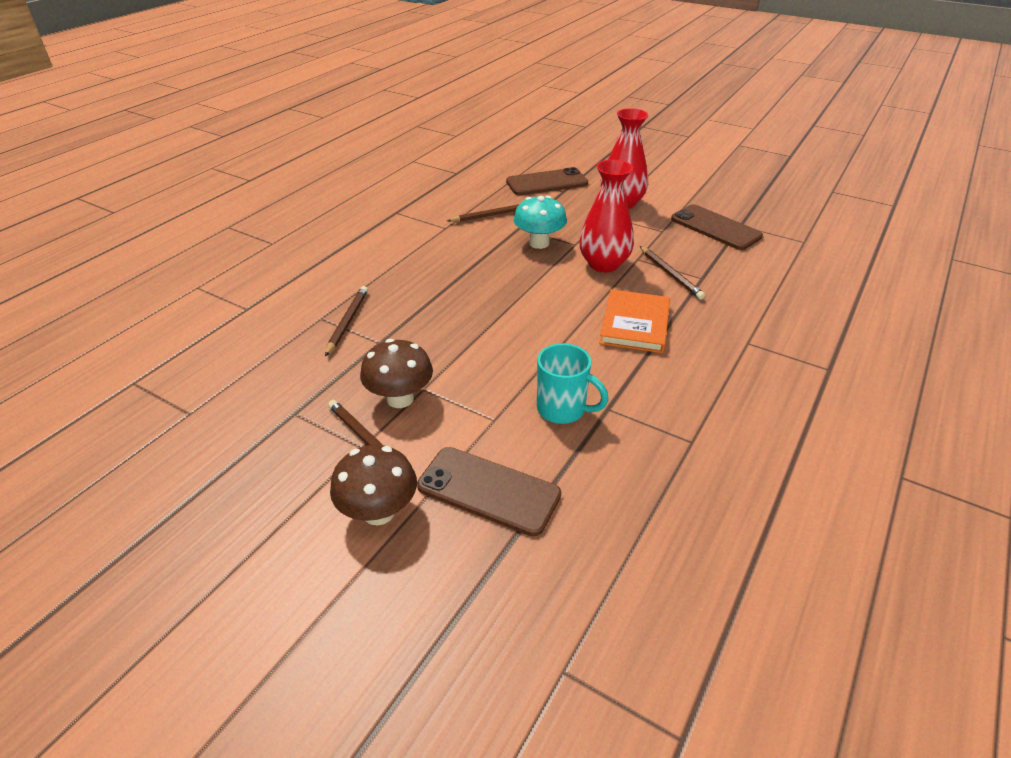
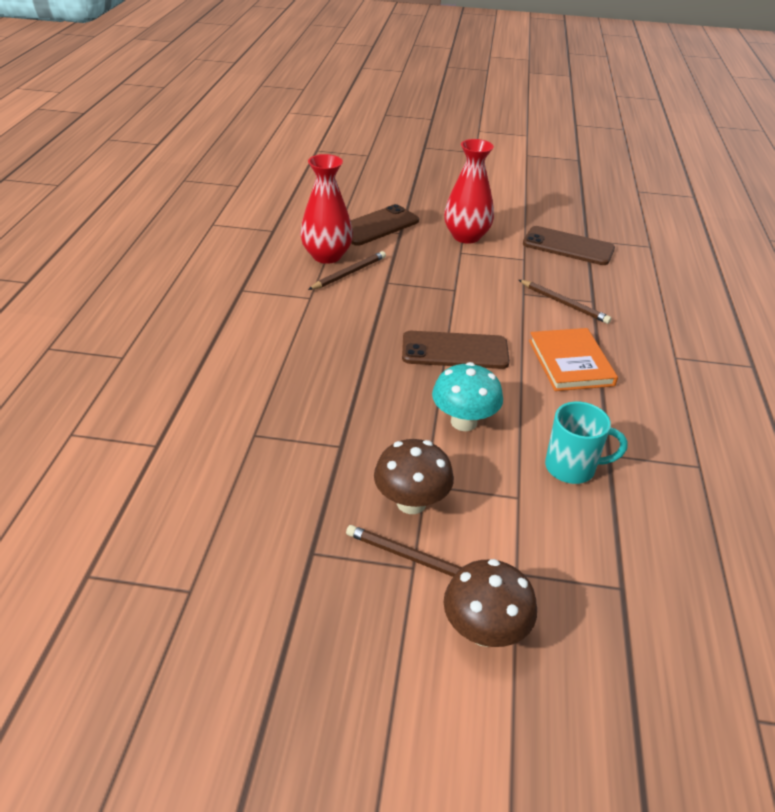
camera: 25 degrees left, 0 degrees up
brown pencil [325,286,368,356] -> none
brown phone [417,447,561,536] -> brown phone moved to [402,331,510,369]
turquoise mushroom [513,196,567,249] -> turquoise mushroom moved to [432,362,503,431]
red vase [579,159,634,272] -> red vase moved to [300,154,353,264]

